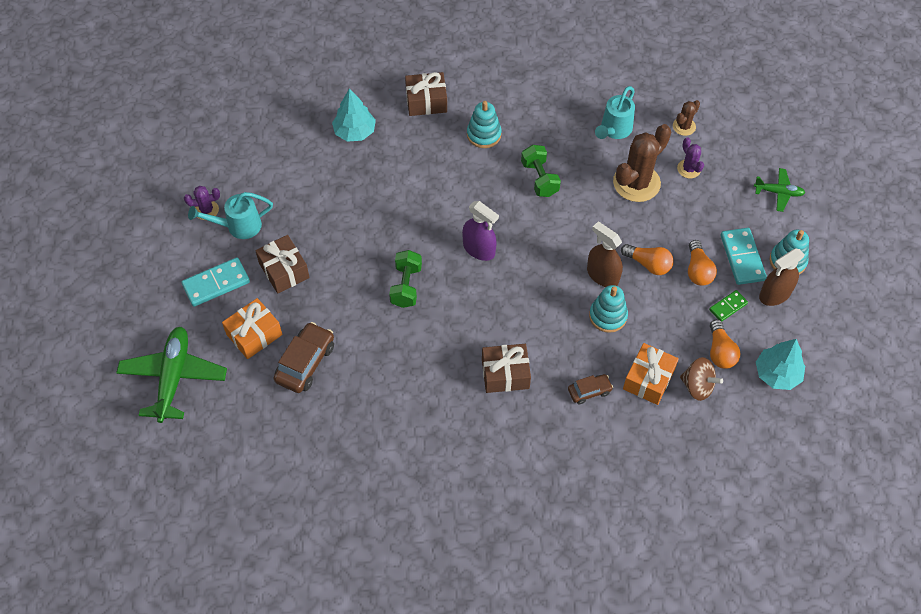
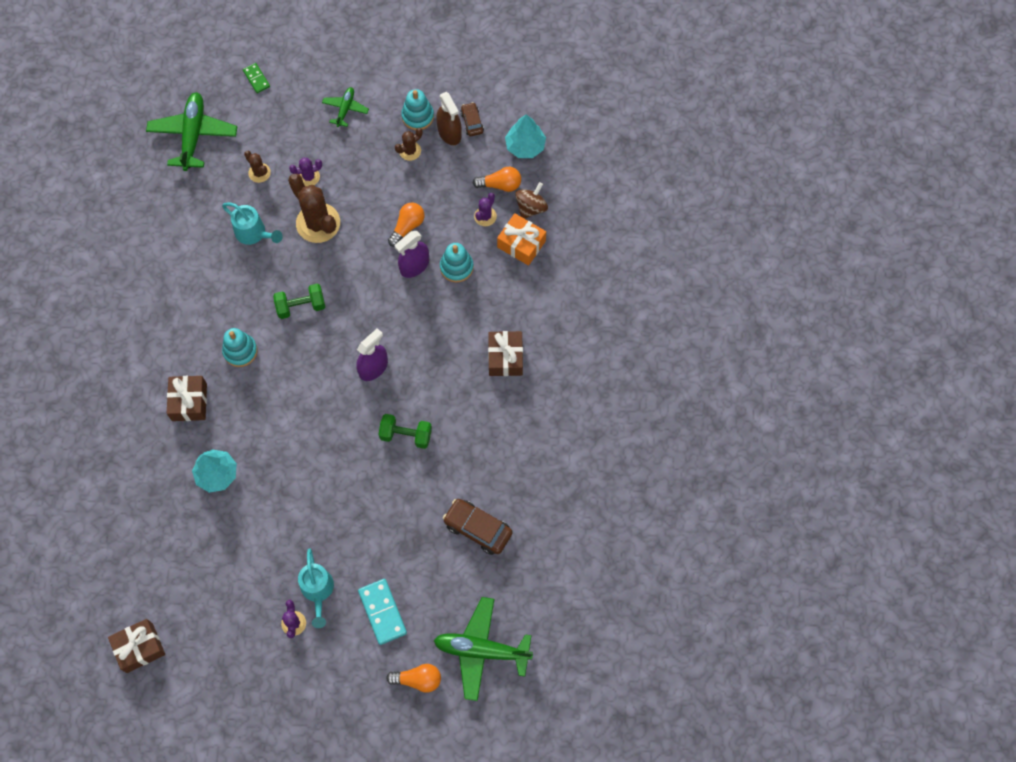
camera: 85 degrees left, 10 degrees up
orange gift [222,298,282,359] -> none
brown gift [255,235,310,294] -> brown gift moved to [108,619,165,673]
brown car [568,374,613,404] -> brown car moved to [460,102,484,136]
brown spray bottle [587,222,623,287] -> purple spray bottle [395,231,429,278]
orange light bulb [688,240,717,286] -> orange light bulb moved to [386,664,441,693]
green domino [709,290,748,321] -> green domino moved to [243,63,270,93]
turquoise domino [720,228,767,285] -> brown cactus [395,128,422,161]
none -> green plane [146,92,237,171]
none -> purple cactus [474,193,497,226]

